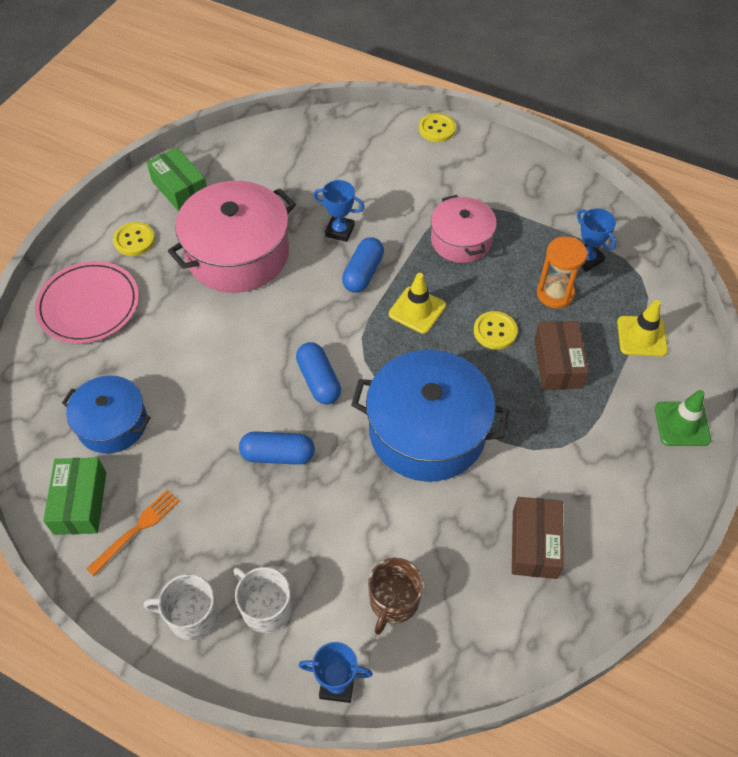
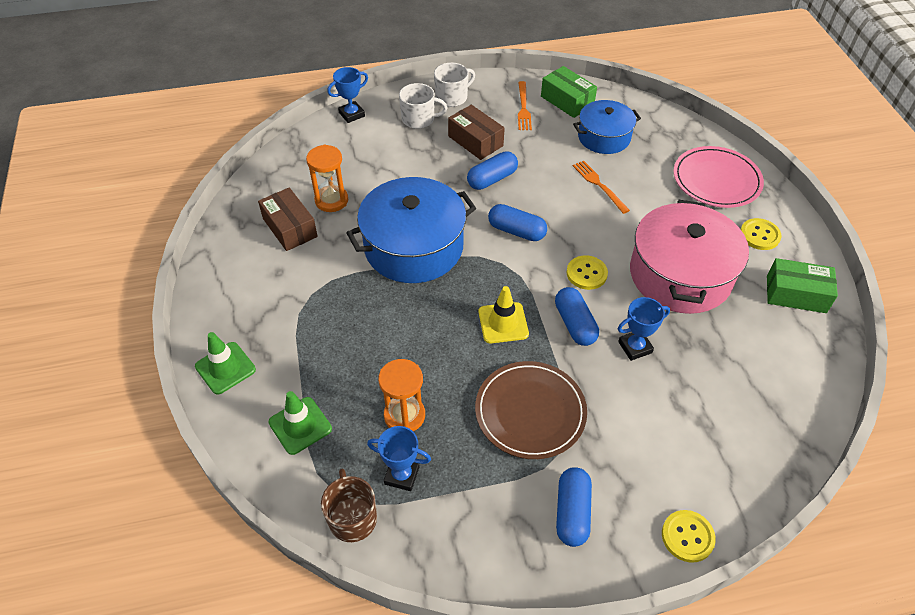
camera: 140 degrees right, 5 degrees down
brown mug [368,558,423,635] -> brown mug moved to [321,468,377,542]
pink pot [431,195,497,263] -> brown plate [475,361,587,459]
yellow button [474,311,518,349] -> yellow button moved to [567,255,608,290]
brown box [534,321,589,390] -> brown box moved to [448,105,505,160]
yellow traffic cone [617,300,668,357] -> green traffic cone [268,391,332,455]
none -> orange hourglass [306,145,348,212]
none -> blue capsule [556,467,592,547]
none -> orange fork [573,161,630,214]

